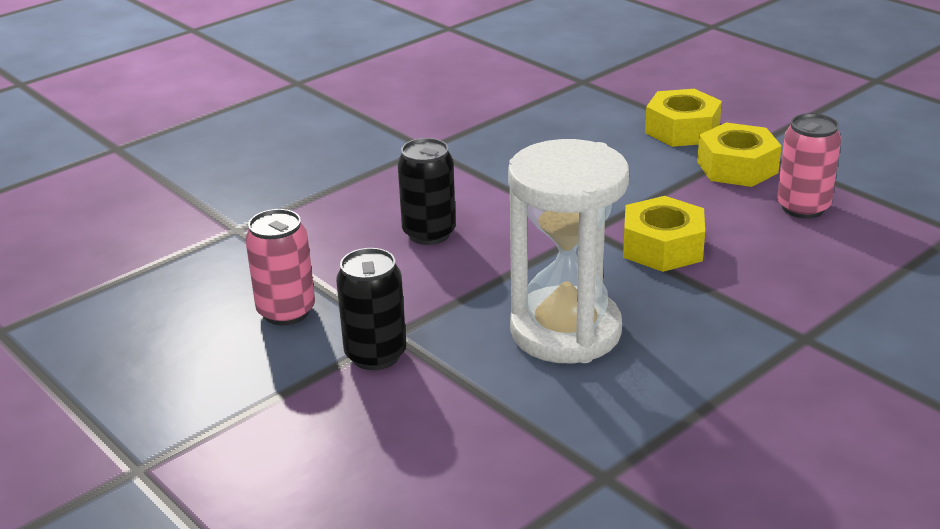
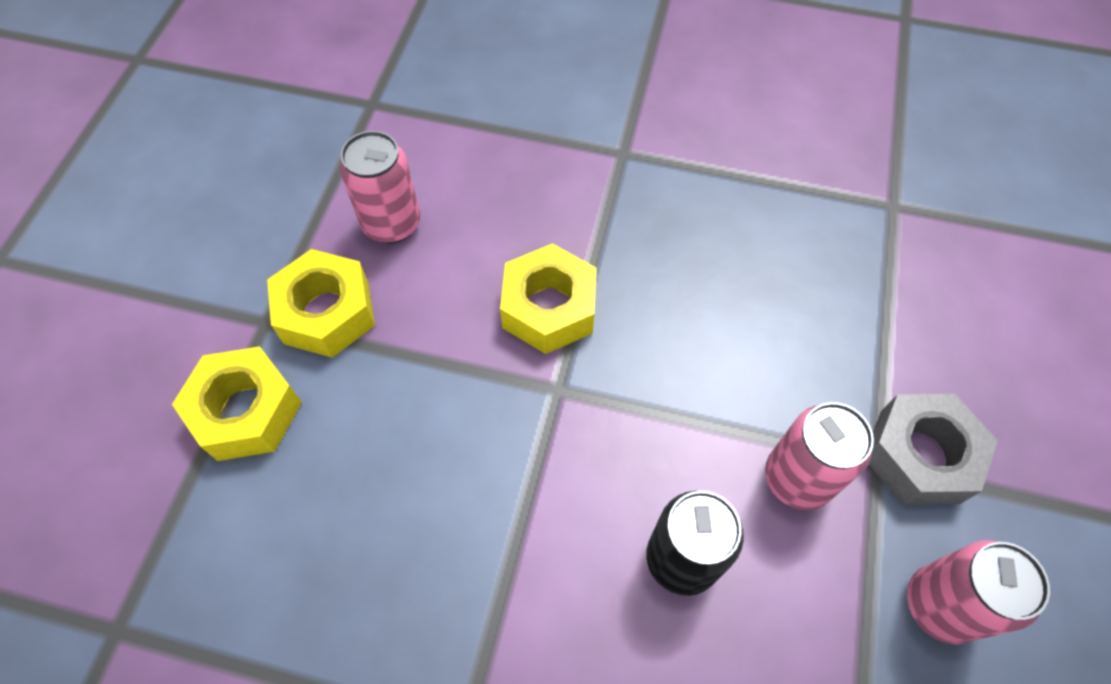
camera: 125 degrees left, 30 degrees up
black can [336,248,406,370] -> grey nut [869,394,998,505]
white hourglass [508,139,629,363] -> none
none -> pink can [765,402,874,510]

